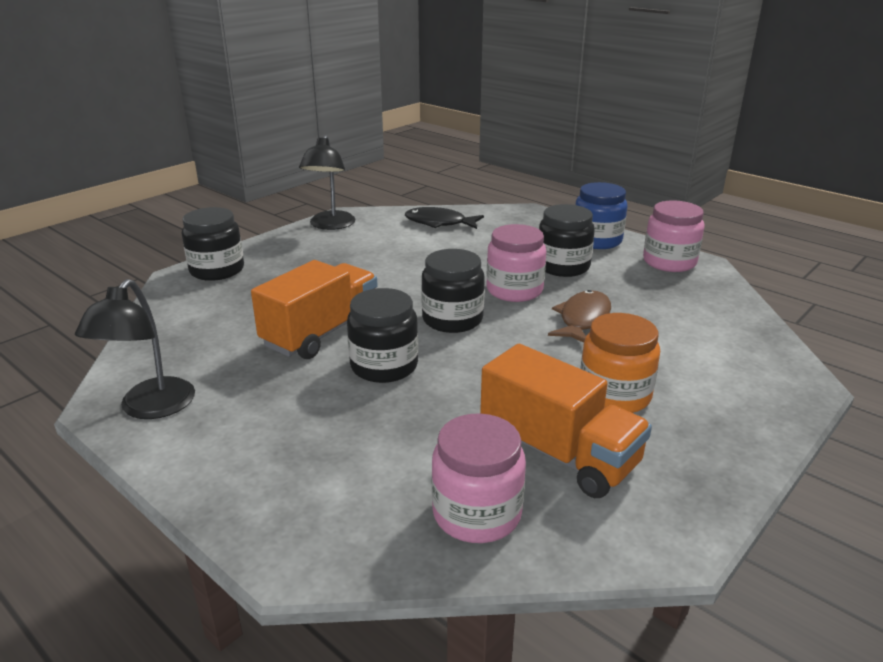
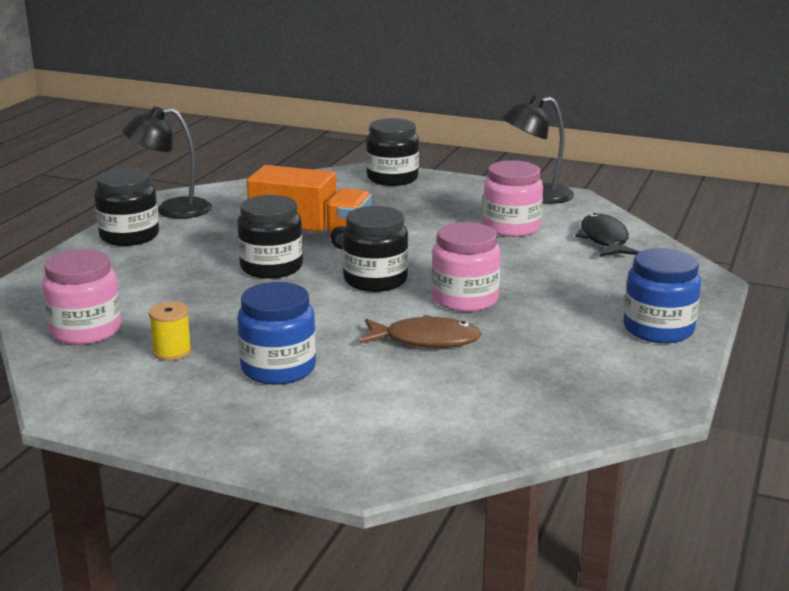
camera: 70 degrees right, 5 degrees down
orange truck [480,344,652,498] -> yellow spool [149,302,192,361]
black jar [539,204,595,277] -> black jar moved to [94,168,159,246]
orange jar [580,313,660,413] -> blue jar [237,282,316,385]
pink jar [643,200,705,272] -> pink jar moved to [483,160,543,237]

